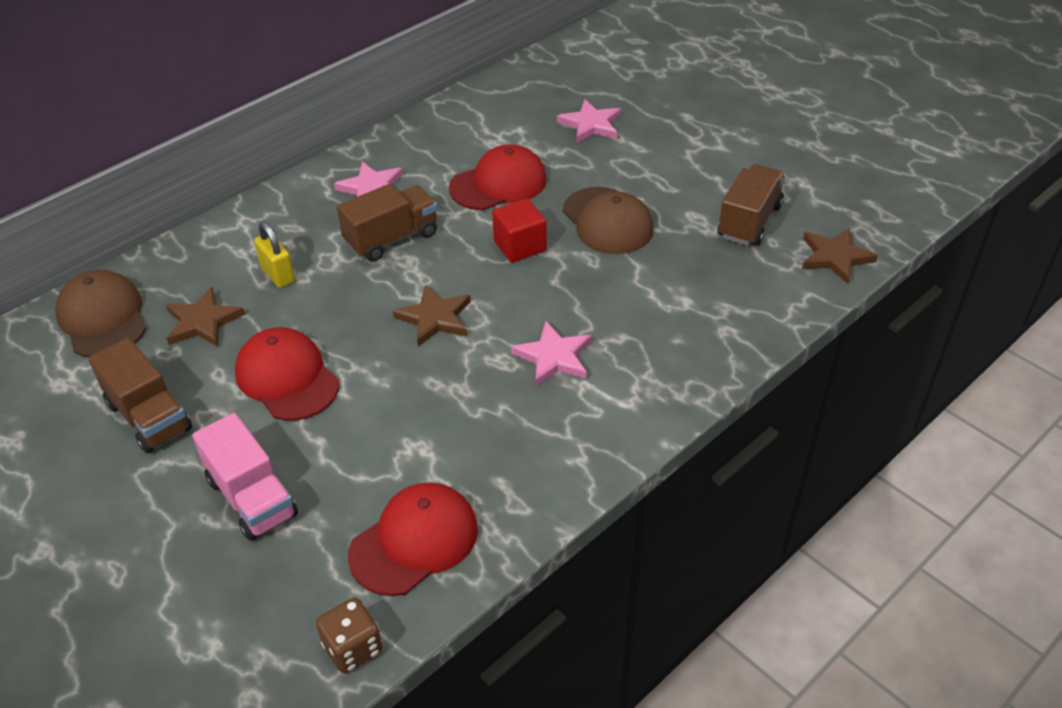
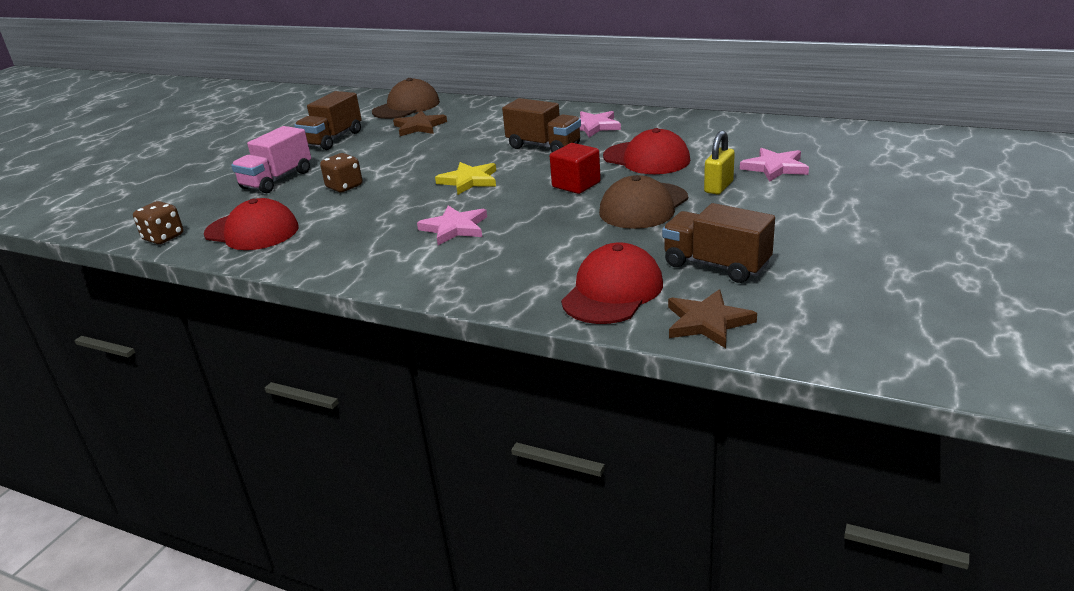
camera: 70 degrees right, 15 degrees down
red cap [235,327,340,421] -> red cap moved to [561,243,663,324]
yellow padlock [254,222,295,288] -> yellow padlock moved to [704,130,735,195]
brown star [393,284,471,346] -> yellow star [435,162,496,195]
brown truck [718,164,786,246] -> brown truck turned 150 degrees counterclockwise [662,203,775,283]
none -> brown dice [320,153,362,192]

